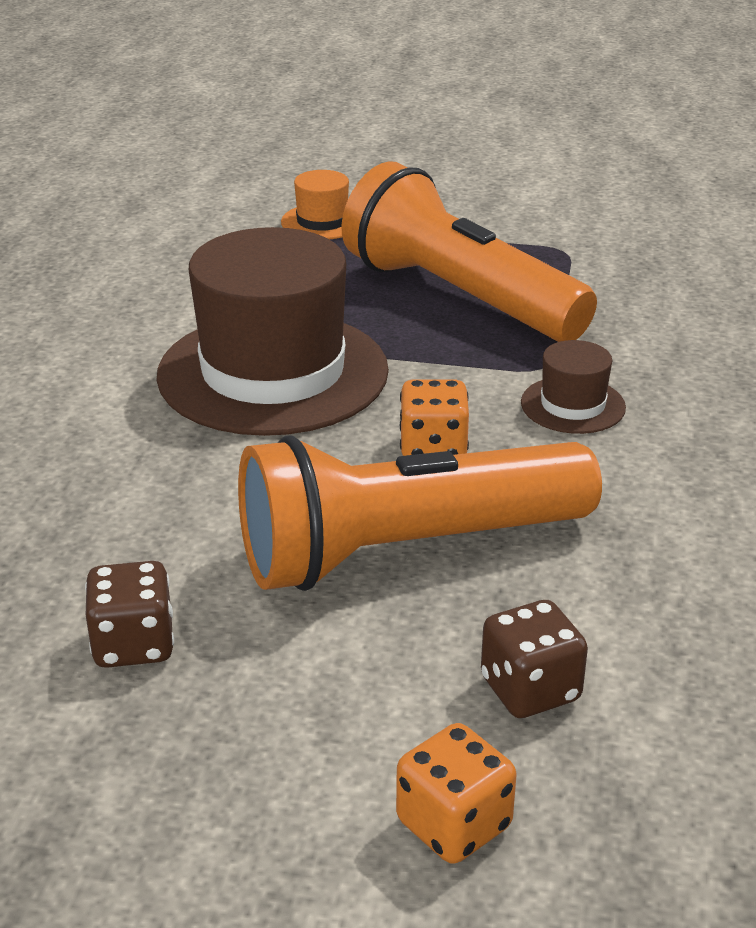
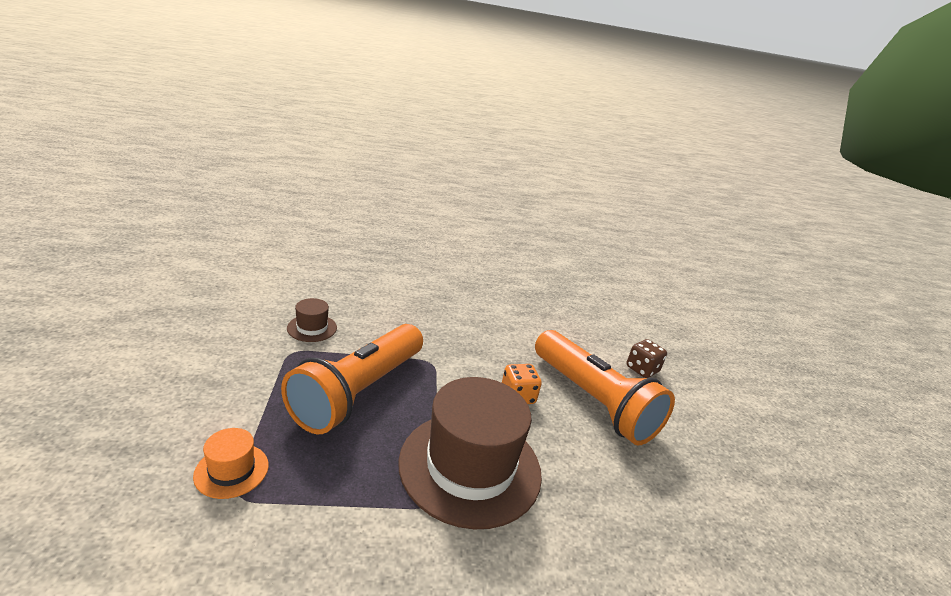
camera: 110 degrees left, 5 degrees down
brown dice [85,561,174,668] -> none
orange dice [396,723,517,864] -> none
brown hat [521,340,626,434] -> brown hat moved to [287,298,337,342]

